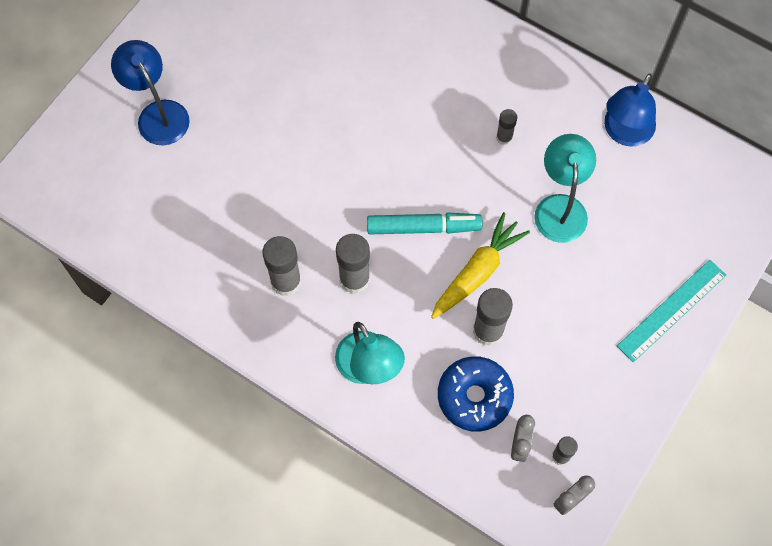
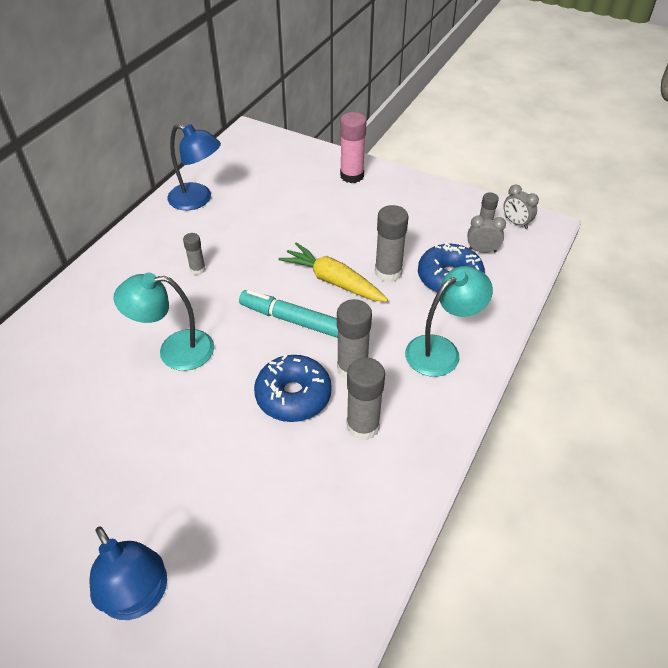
camera: 95 degrees left, 20 degrees down
blue lamp [111,40,190,145] -> blue lamp turned 90 degrees counterclockwise [90,526,167,620]
turquoise marker [367,212,483,234] -> turquoise marker turned 60 degrees counterclockwise [239,290,338,338]
turquoise lamp [534,134,596,243] -> turquoise lamp moved to [114,273,214,371]
turquoise ruler [617,260,726,362] -> pink glue stick [340,112,367,183]
none -> blue donut [254,354,332,422]

